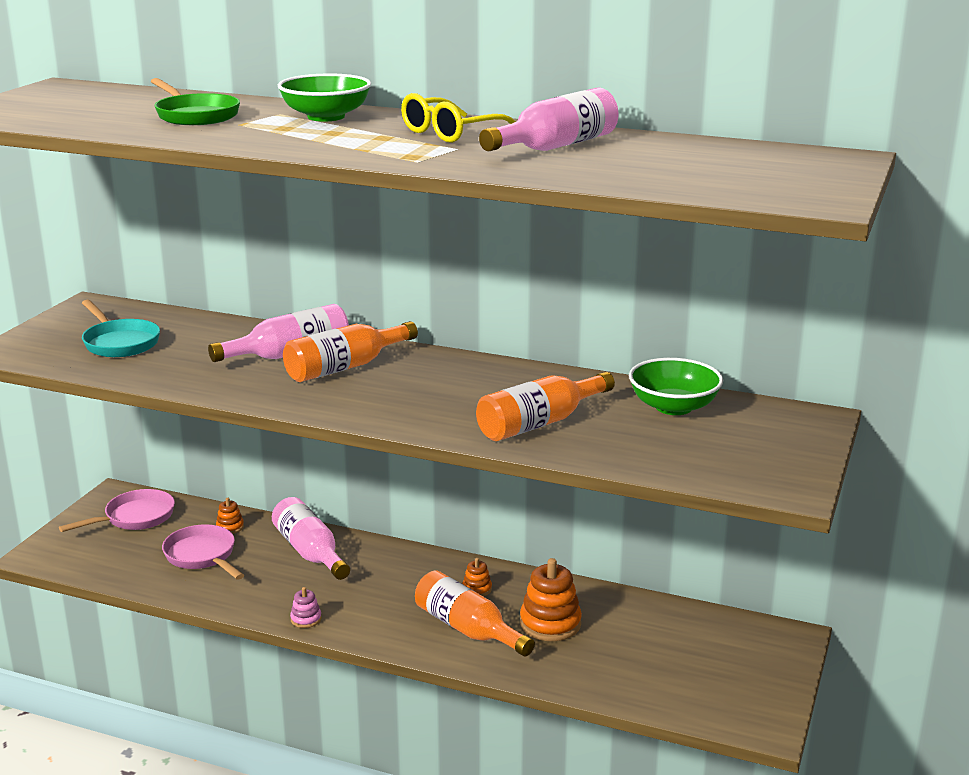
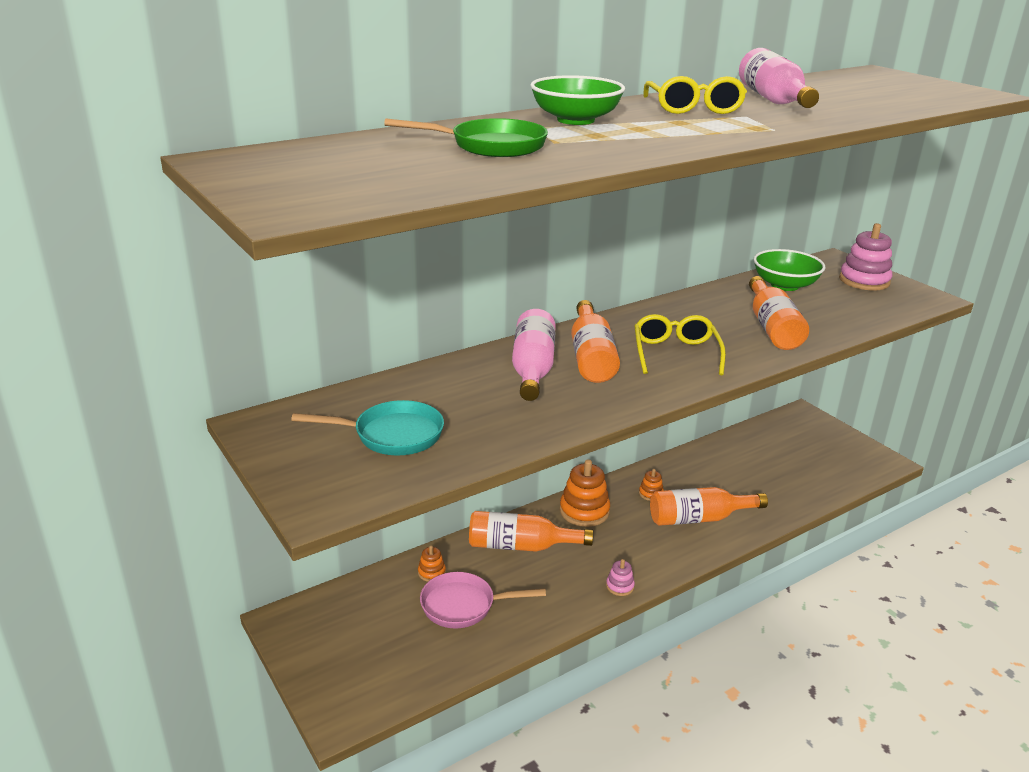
camera: 55 degrees left, 5 degrees up
pink pan [59,489,175,532] -> none
pink bottle [272,497,350,580] -> orange bottle [469,511,593,552]
orange stacking toy [520,558,582,641] -> orange stacking toy moved to [560,459,610,527]
none -> yellow glasses [634,314,726,375]
none -> pink stacking toy [839,223,892,290]

